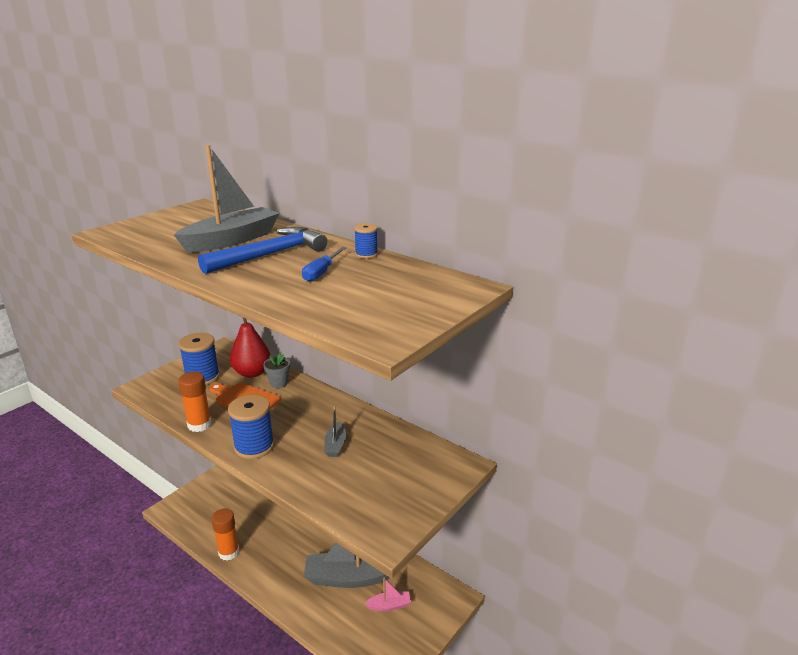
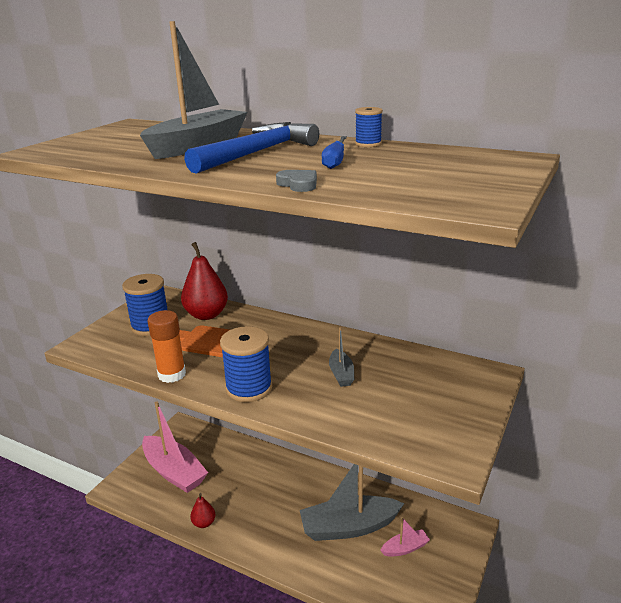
camera: 10 degrees left, 0 degrees up
orange glue stick [211,508,239,561] -> red pear [190,493,215,528]
grey flower pot [263,353,290,388] -> none
none -> pink boat [142,402,208,493]
none -> grey heart [276,170,317,192]

